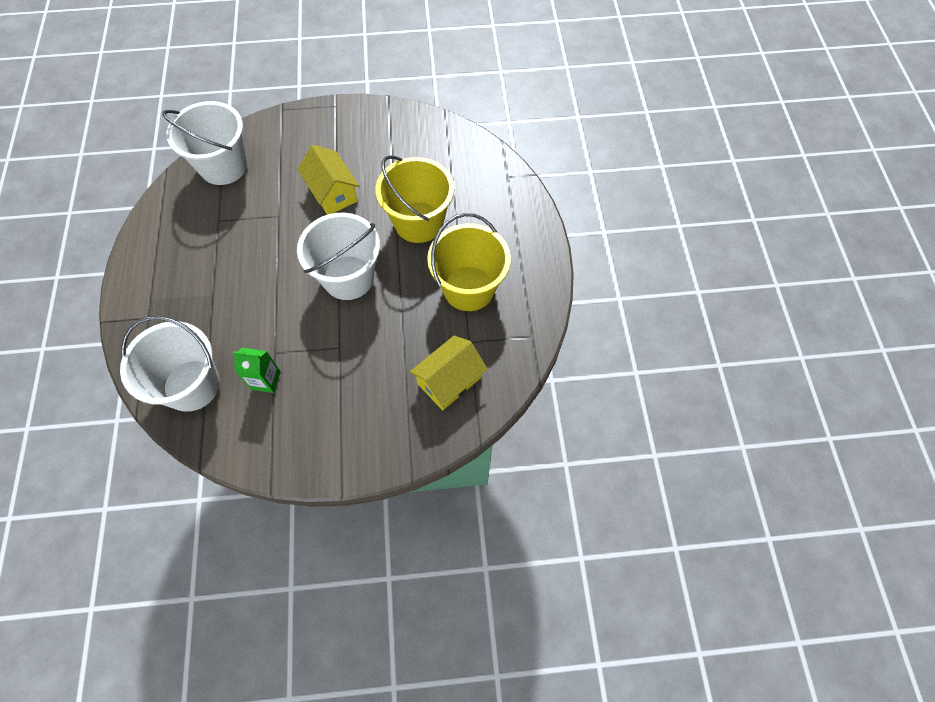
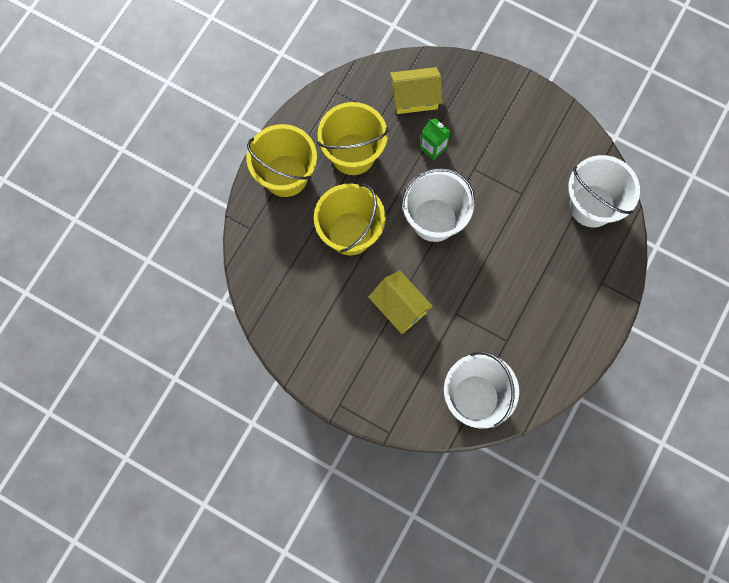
camera: 145 degrees left, 10 degrees up
green carton [233,347,281,393] -> green carton moved to [420,118,450,160]
yellow house [297,145,359,215] -> yellow house turned 45 degrees counterclockwise [369,271,433,334]
none -> yellow bucket [246,124,317,197]

